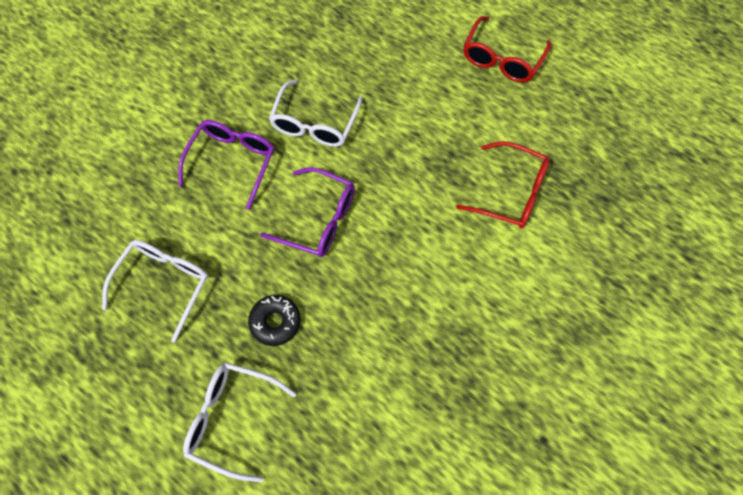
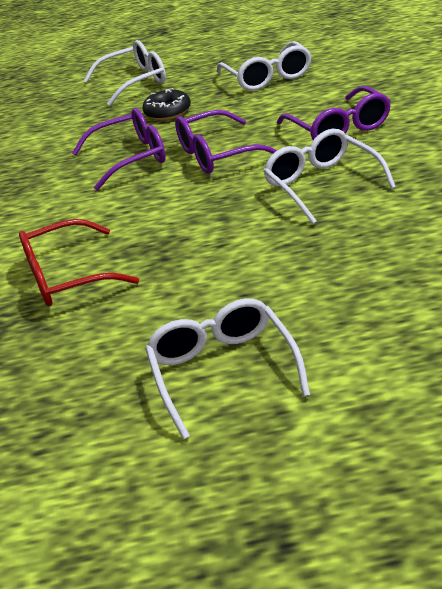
camera: 140 degrees right, 30 degrees down
red glasses [463,16,551,82] -> white glasses [145,298,310,440]
none -> purple glasses [72,108,166,191]

